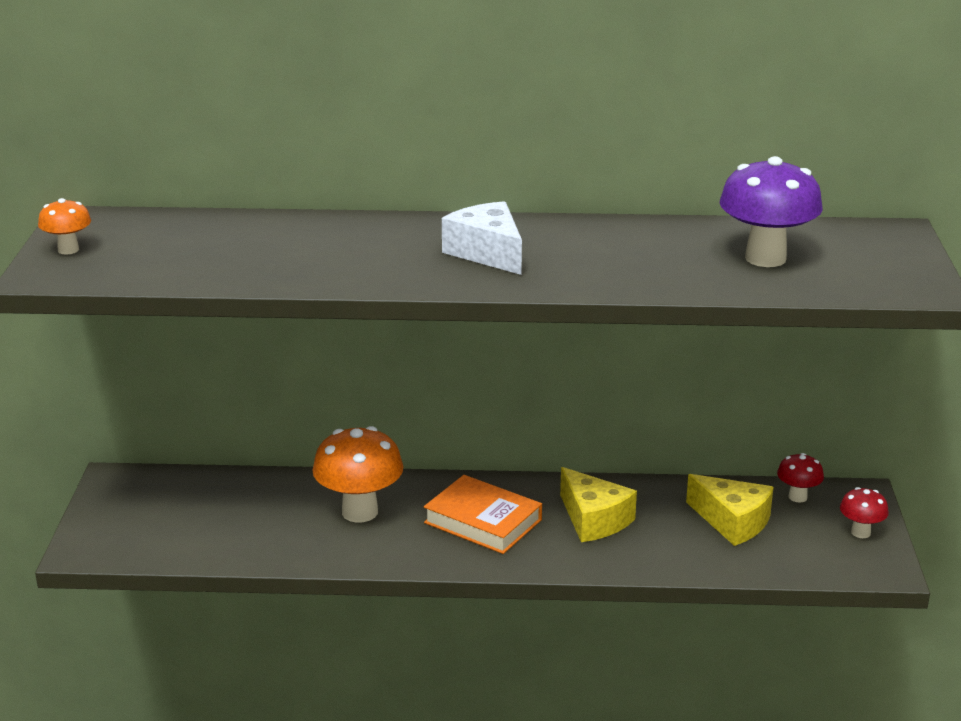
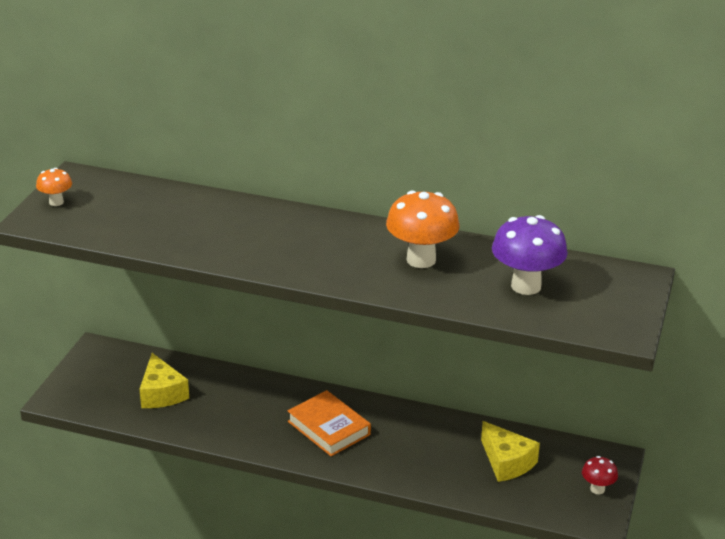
camera: 15 degrees right, 5 degrees up
orange mushroom [312,426,403,523] -> orange mushroom moved to [386,190,460,268]
white cheese [442,201,522,275] -> none
yellow cheese [560,467,637,542] -> yellow cheese moved to [139,353,189,408]
red mushroom [777,453,824,503] -> none

